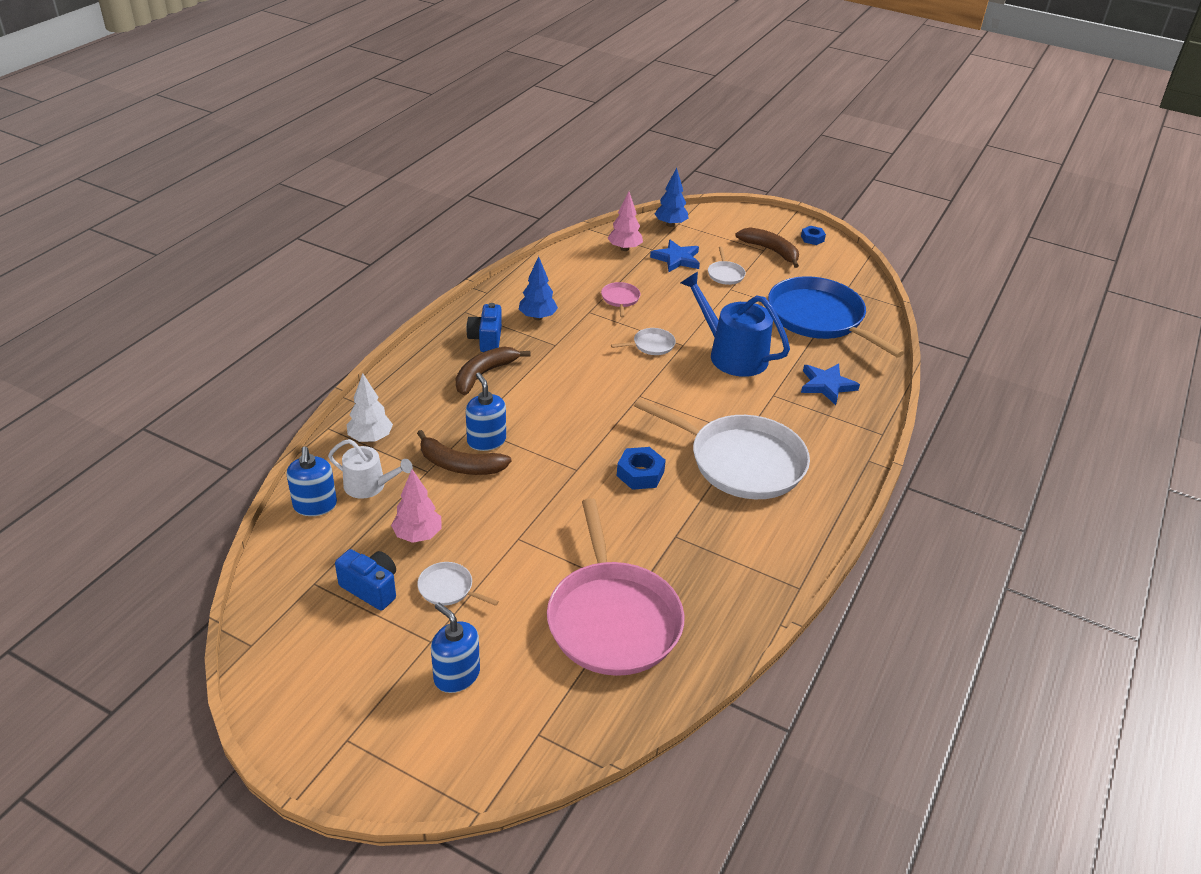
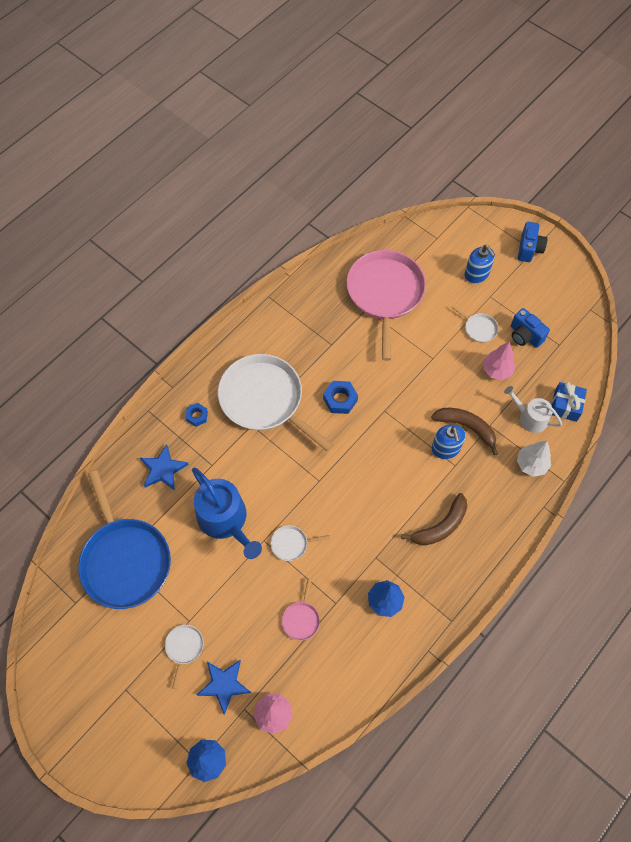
camera: 165 degrees left, 25 degrees up
blue soap dispenser [287,447,337,516] -> blue gift [552,382,587,422]
blue camera [466,303,502,352] -> blue camera moved to [518,222,548,262]
brown banana [735,227,799,268] -> none
blue nut [801,226,826,245] -> blue nut moved to [186,403,208,427]

